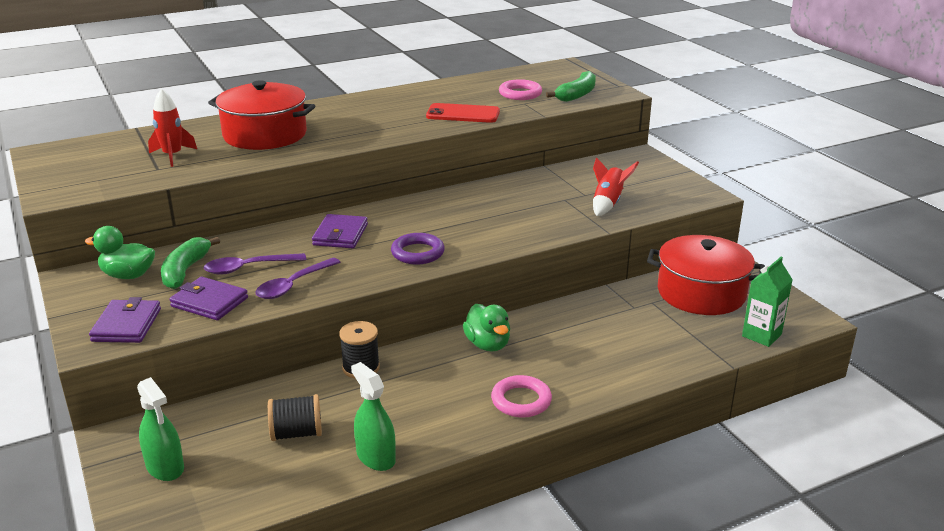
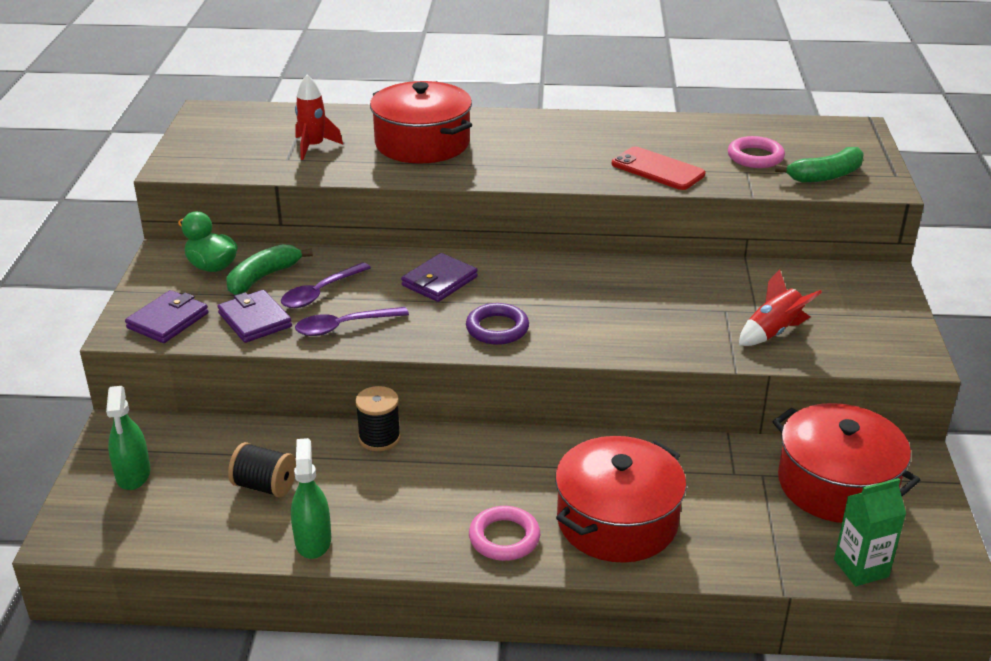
camera: 30 degrees right, 5 degrees up
purple spoon [204,253,306,275] -> purple spoon turned 60 degrees counterclockwise [281,262,371,308]
green duck [463,304,510,351] -> none
none -> red pot [555,436,687,563]

